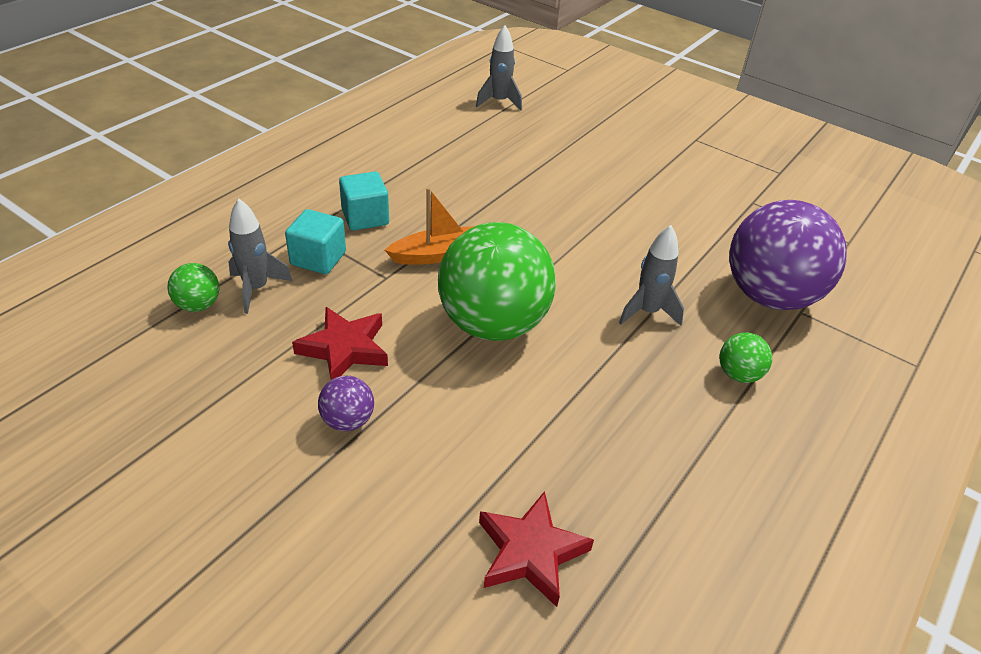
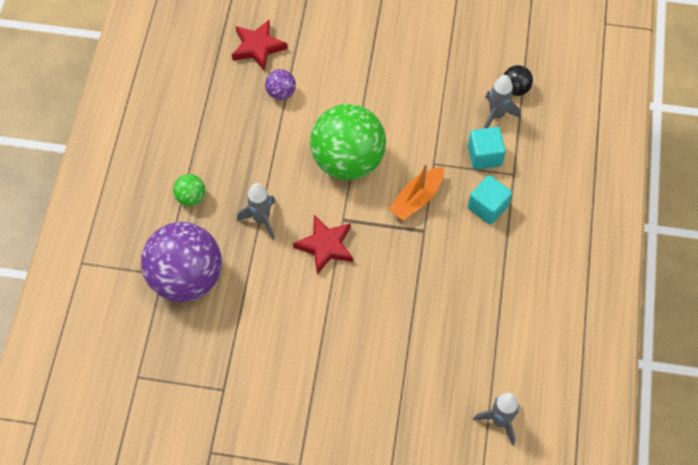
camera: 155 degrees right, 20 degrees up
green ball [167,263,220,312] -> black ball [504,65,533,96]
red star [292,307,388,380] -> red star moved to [293,215,353,274]
purple ball [318,376,374,431] -> purple ball moved to [265,69,296,100]

